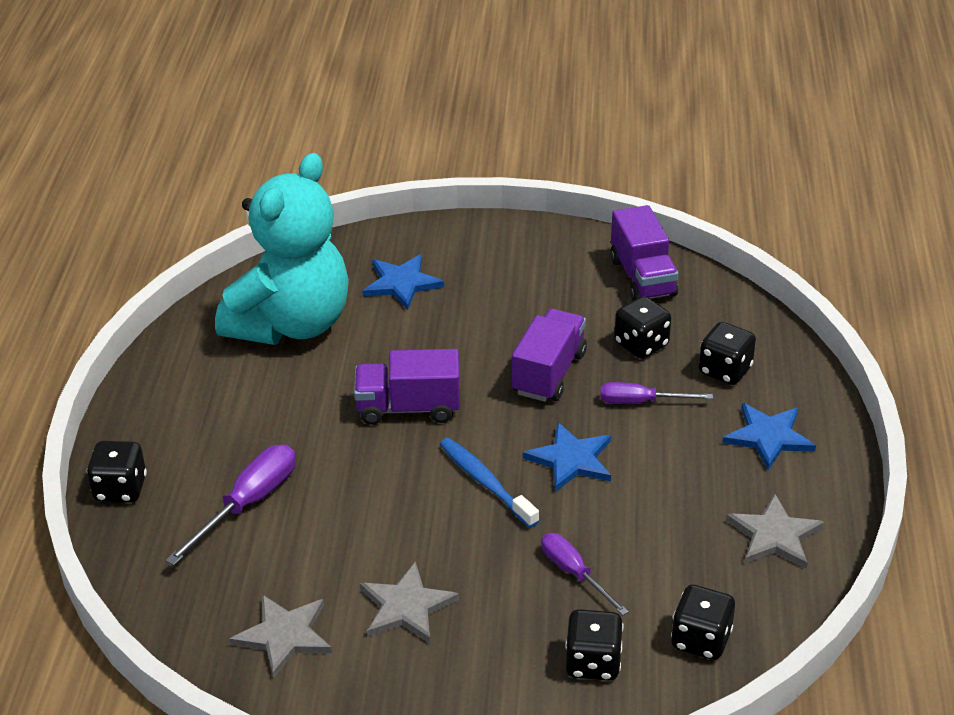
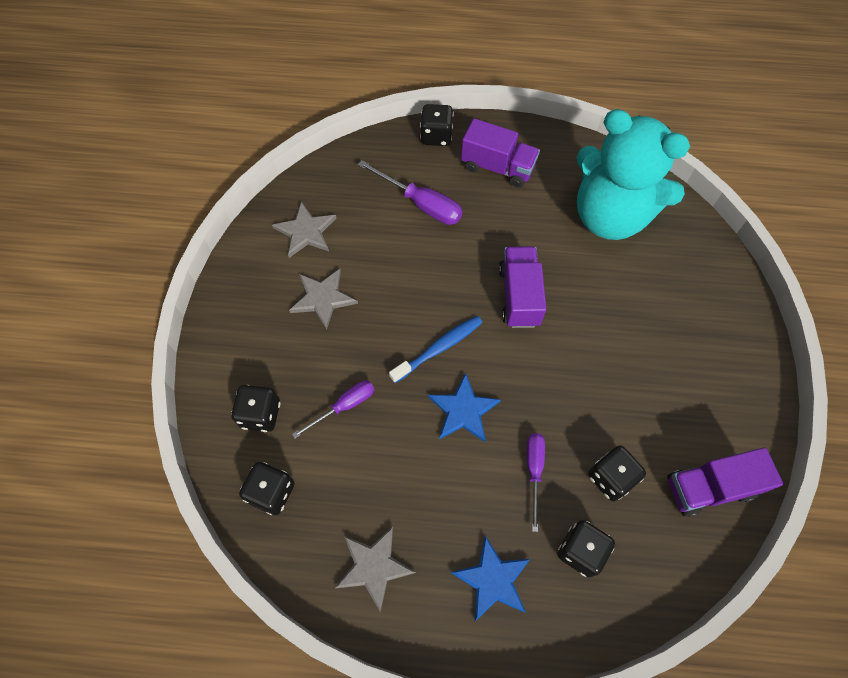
camera: 90 degrees right, 25 degrees up
blue star [363,254,444,310] -> none
purple truck [512,309,587,402] -> purple truck moved to [461,118,540,188]

